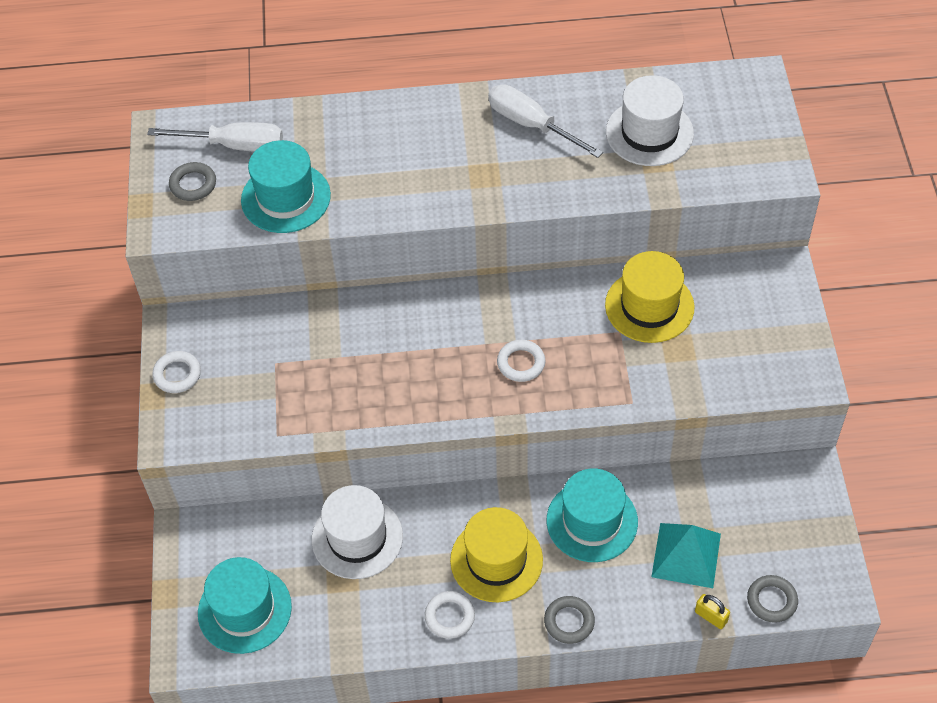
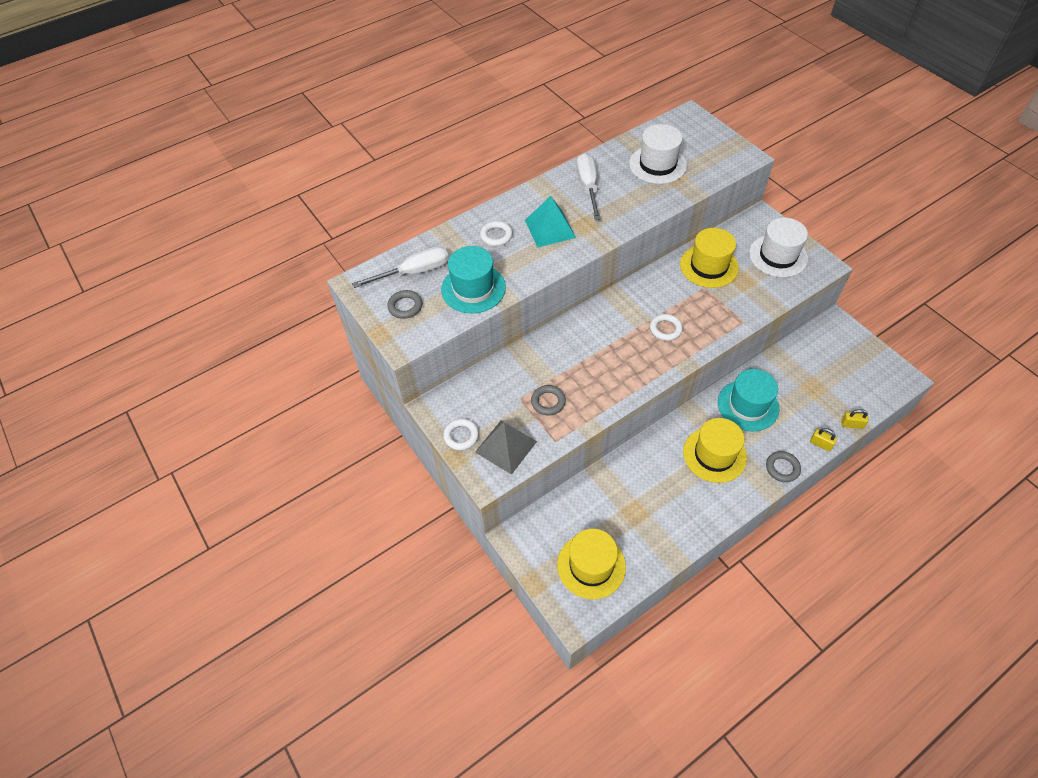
camera: 30 degrees left, 0 degrees up
turquoise hat [198,557,292,654] -> yellow hat [557,529,626,599]
white hat [312,485,403,579] -> white hat moved to [749,218,808,277]
white ring [425,591,475,639] -> white ring moved to [480,221,513,246]
white screwdriver [488,85,603,158] -> white screwdriver turned 75 degrees clockwise [577,153,601,220]
turquoise pyramid [651,523,721,588] -> turquoise pyramid moved to [525,196,576,248]
grey ring [747,575,798,623] -> grey ring moved to [531,385,566,415]
none -> grey pyramid [475,421,537,475]
none -> yellow padlock [810,428,837,451]

